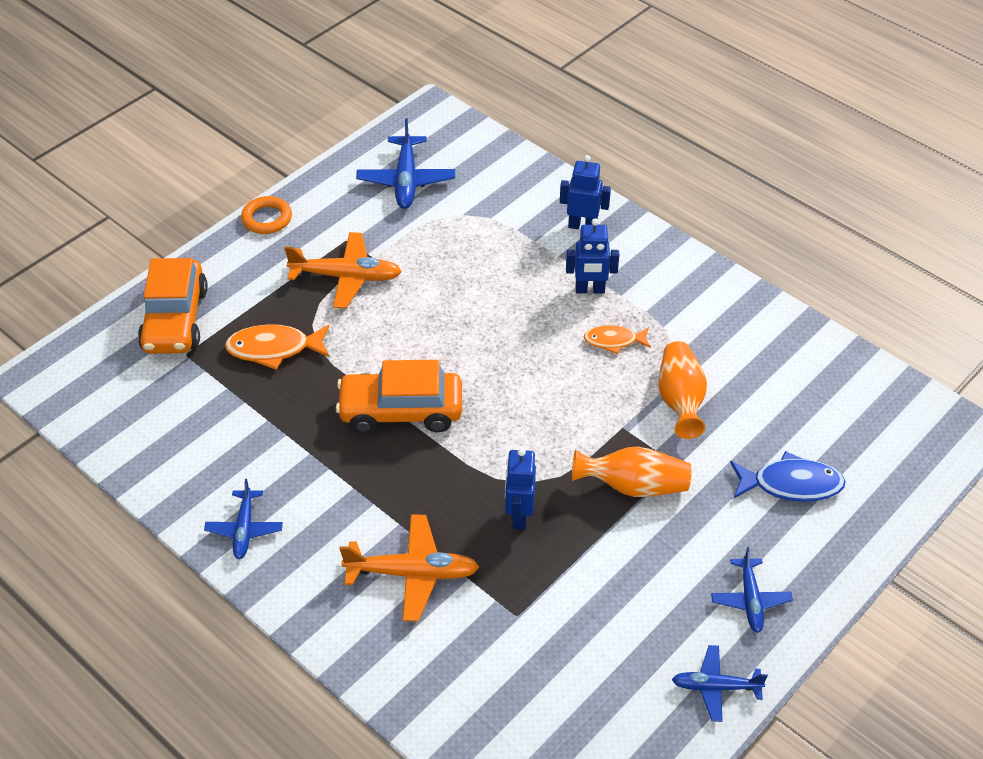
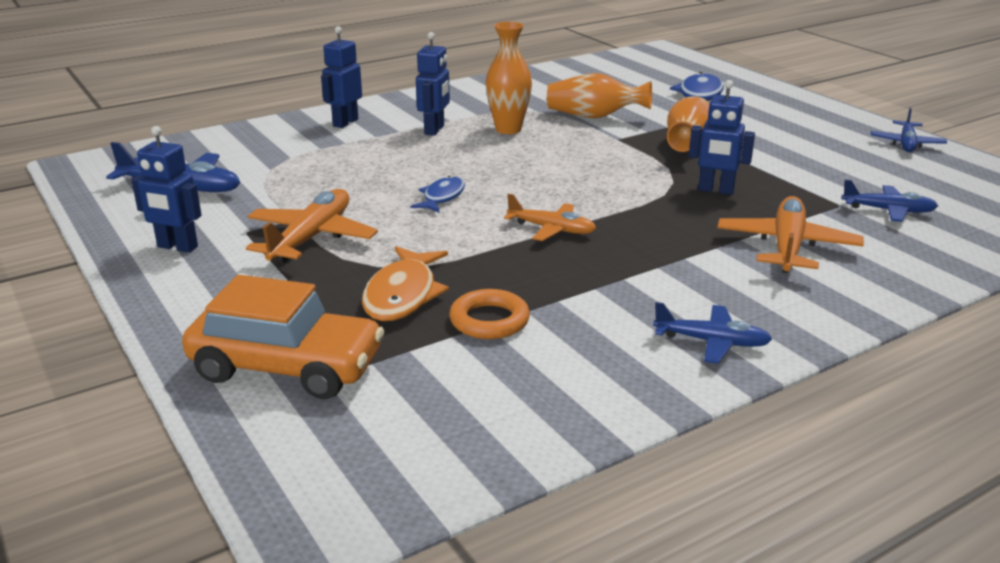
camera: 75 degrees left, 20 degrees down
orange ring [241,196,292,234] -> orange ring moved to [449,289,530,339]
orange car [336,360,462,433] -> orange plane [504,194,596,241]
orange fish [584,325,651,354] -> orange vase [485,22,532,134]
blue plane [711,547,793,633] -> blue plane moved to [841,180,938,222]
none -> blue robot [131,126,202,253]
none -> blue fish [410,176,465,213]

